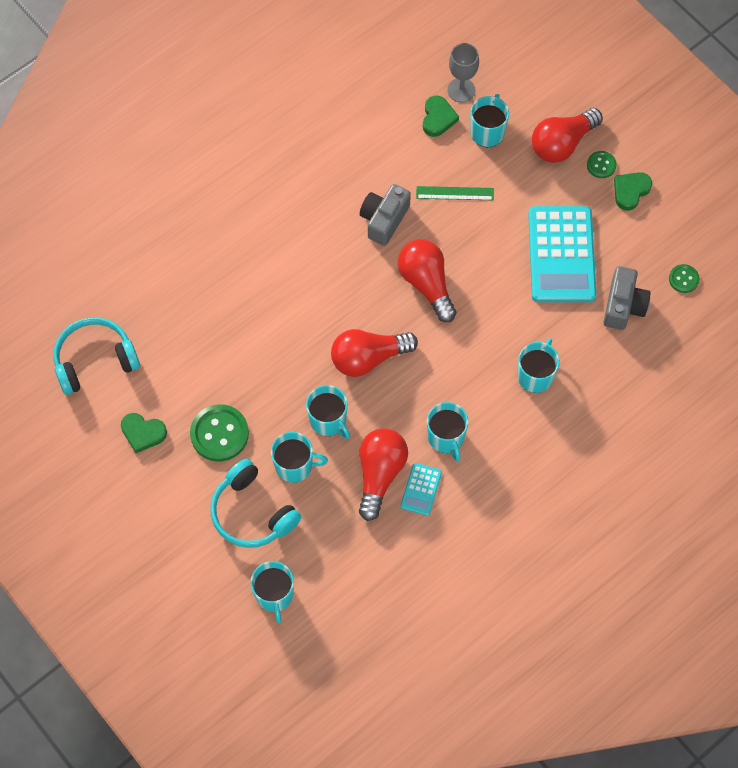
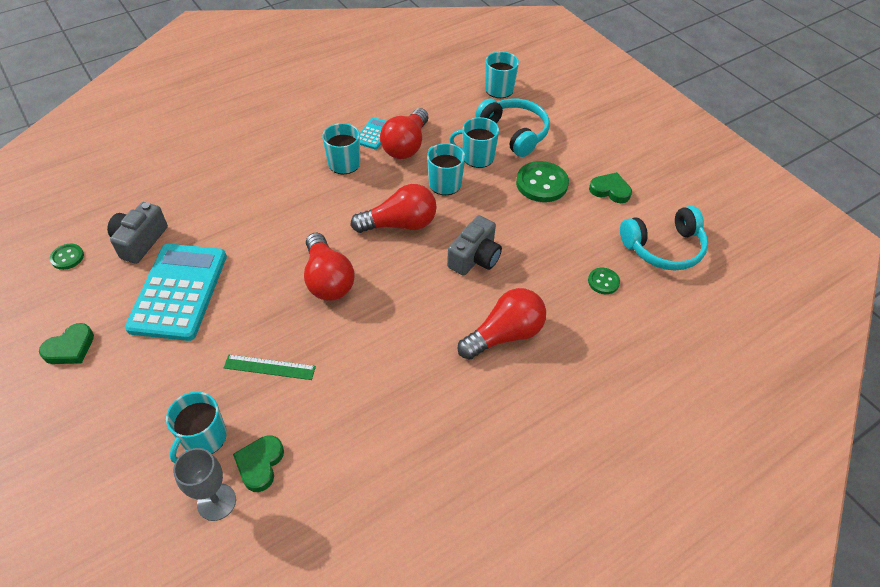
camera: 175 degrees left, 15 degrees down
grey camera [360,184,411,246] -> grey camera moved to [447,215,502,276]
turquoise mug [517,338,560,393] -> none
red light bulb [532,108,603,163] -> red light bulb moved to [457,288,546,360]
green button [587,151,617,178] -> green button moved to [588,268,620,294]

